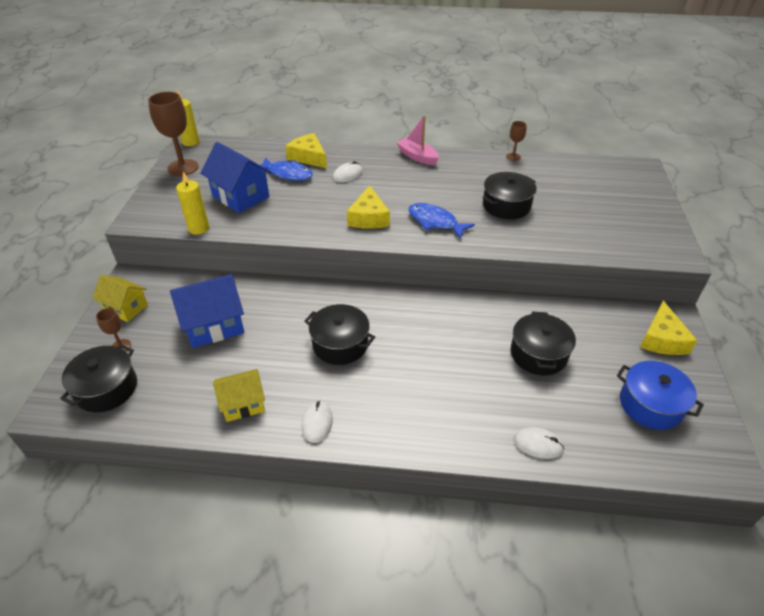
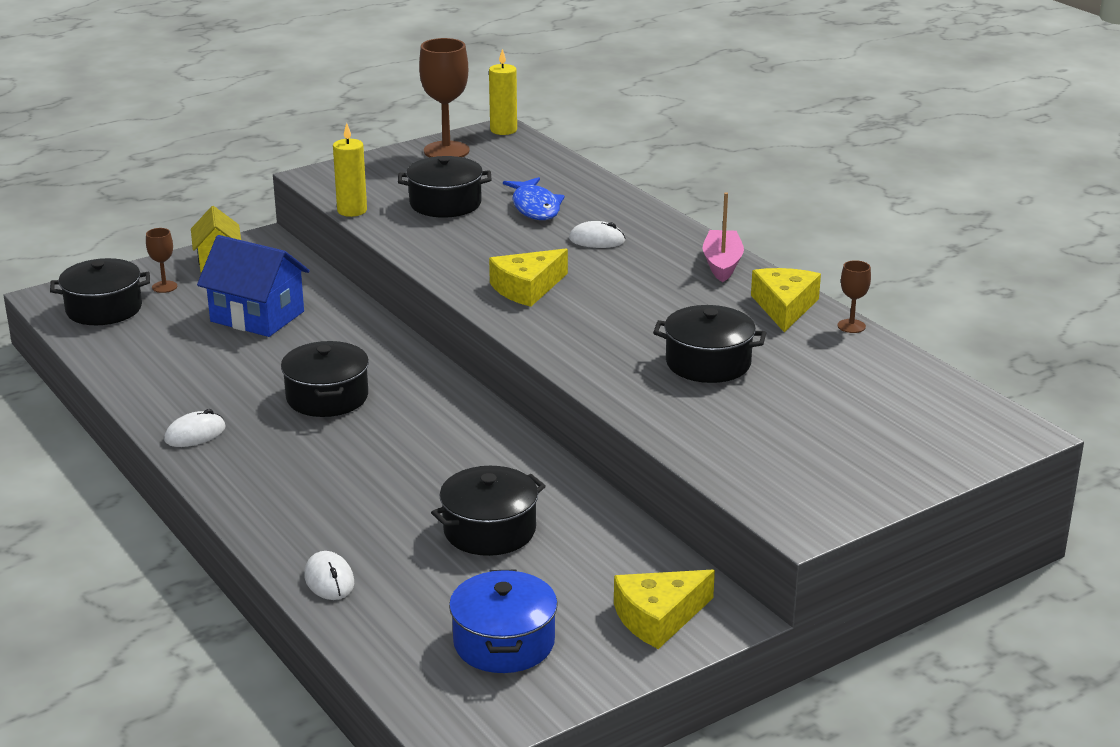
camera: 50 degrees right, 15 degrees down
blue house [200,142,272,213] -> black pot [398,156,491,218]
yellow house [213,369,265,422] -> none
yellow cheese [285,133,327,168] -> yellow cheese moved to [751,268,821,332]
blue fish [408,203,475,239] -> none

